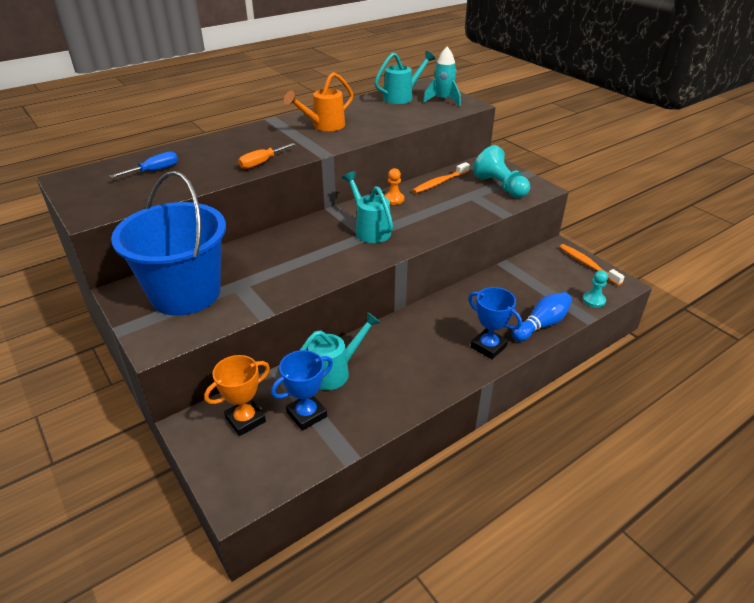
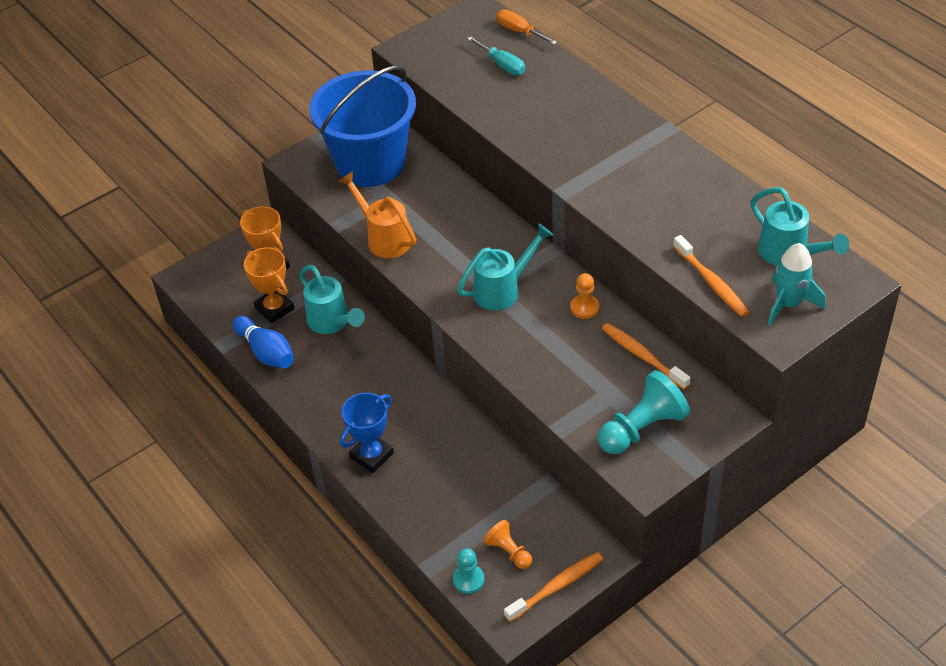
camera: 90 degrees right, 10 degrees up
blue screwdriver [110,151,178,178] -> turquoise screwdriver [467,37,525,75]
orange screwdriver [238,143,296,169] -> orange screwdriver moved to [496,9,557,45]
blue trophy [271,350,333,431] -> orange trophy [244,247,295,323]
orange watering can [284,72,353,131] -> orange watering can moved to [338,171,417,258]
blue bowling pin [512,292,572,341] -> blue bowling pin moved to [233,316,294,368]
none -> orange pawn [484,520,532,569]
none -> orange toothbrush [673,235,749,317]

